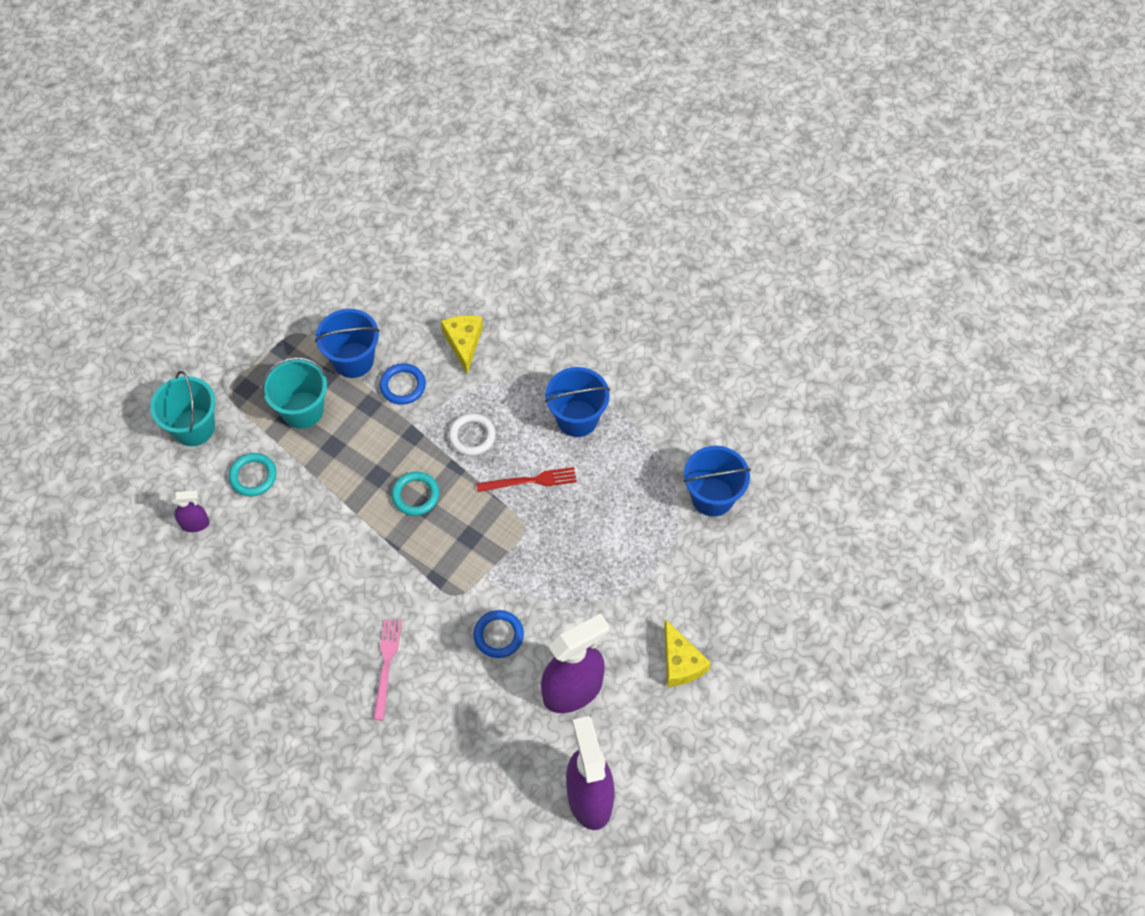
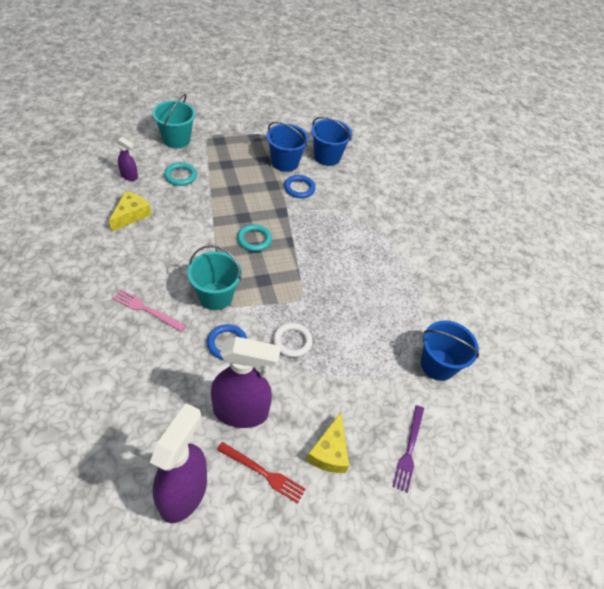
camera: 30 degrees right, 10 degrees down
turquoise bucket [262,357,327,429] -> turquoise bucket moved to [187,245,242,310]
pink fork [373,619,402,720] -> pink fork turned 105 degrees counterclockwise [112,289,186,332]
yellow cheese [441,315,483,374] -> yellow cheese moved to [109,191,151,231]
white ring [449,413,496,456] -> white ring moved to [273,323,312,357]
red fork [477,467,577,492] -> red fork moved to [217,442,306,504]
blue bucket [545,367,610,437] -> blue bucket moved to [311,117,352,166]
none -> purple fork [392,405,424,493]

